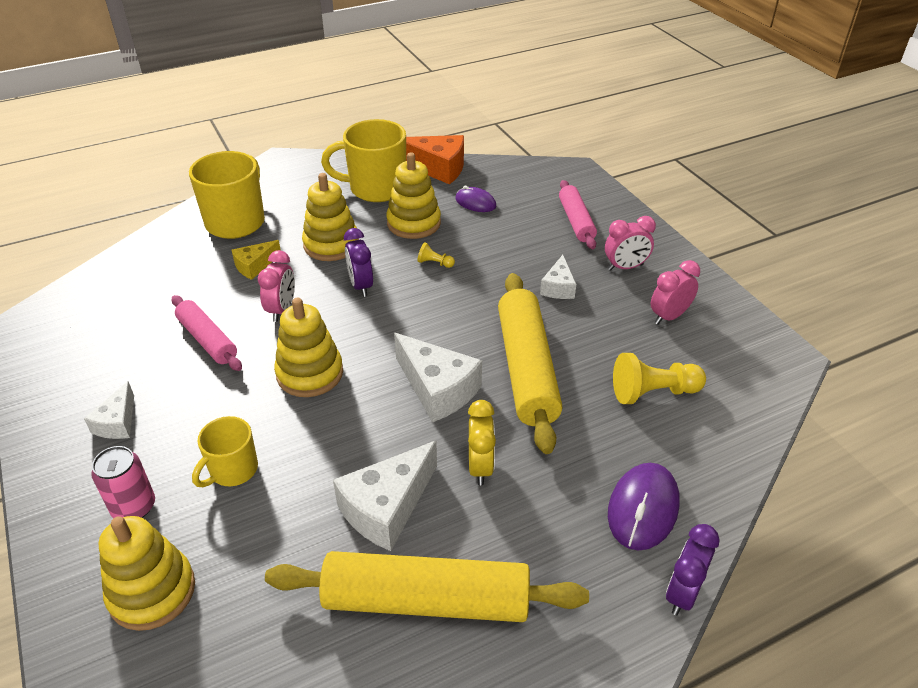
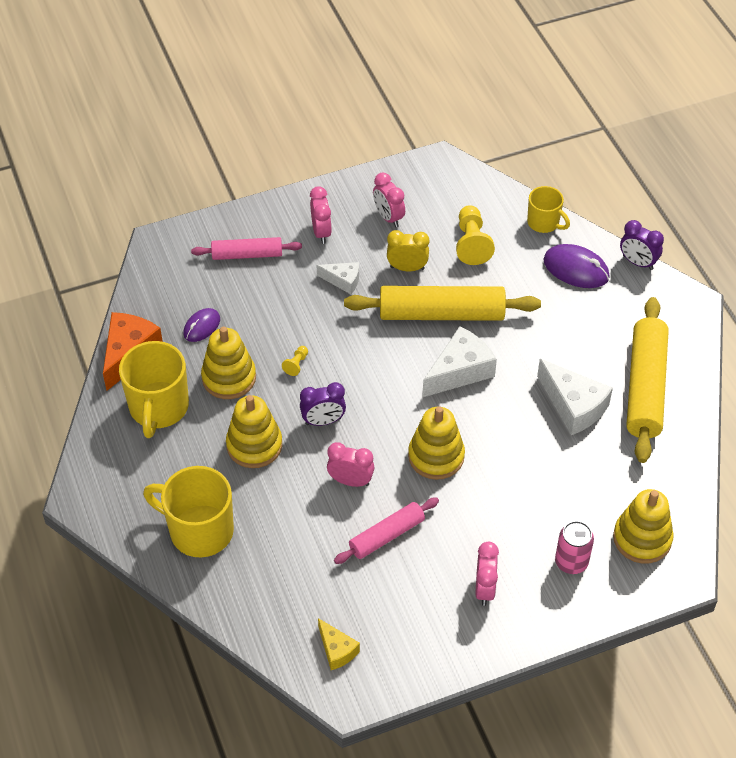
camera: 85 degrees left, 10 degrees up
white cheese [84,381,134,439] -> pink clock [476,542,499,606]
yellow mug [192,416,258,487] -> yellow mug moved to [527,186,570,233]
yellow cheese [231,240,281,280] -> yellow cheese moved to [318,618,360,670]
yellow clock [468,400,496,485] -> yellow clock moved to [387,230,429,271]

